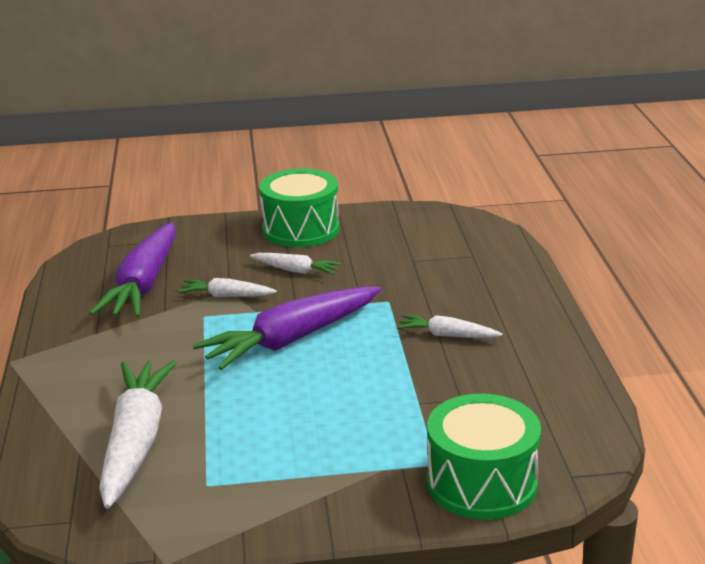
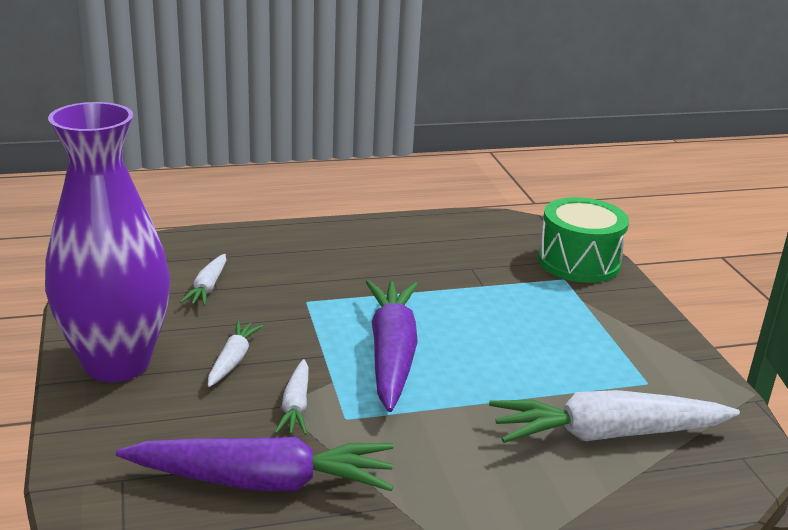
camera: 100 degrees left, 0 degrees up
purple carrot [192,287,381,370] -> purple carrot turned 135 degrees counterclockwise [366,280,418,412]
green drum [259,168,339,247] -> purple vase [45,102,170,382]
white carrot [397,315,502,338] -> white carrot moved to [180,254,226,306]

